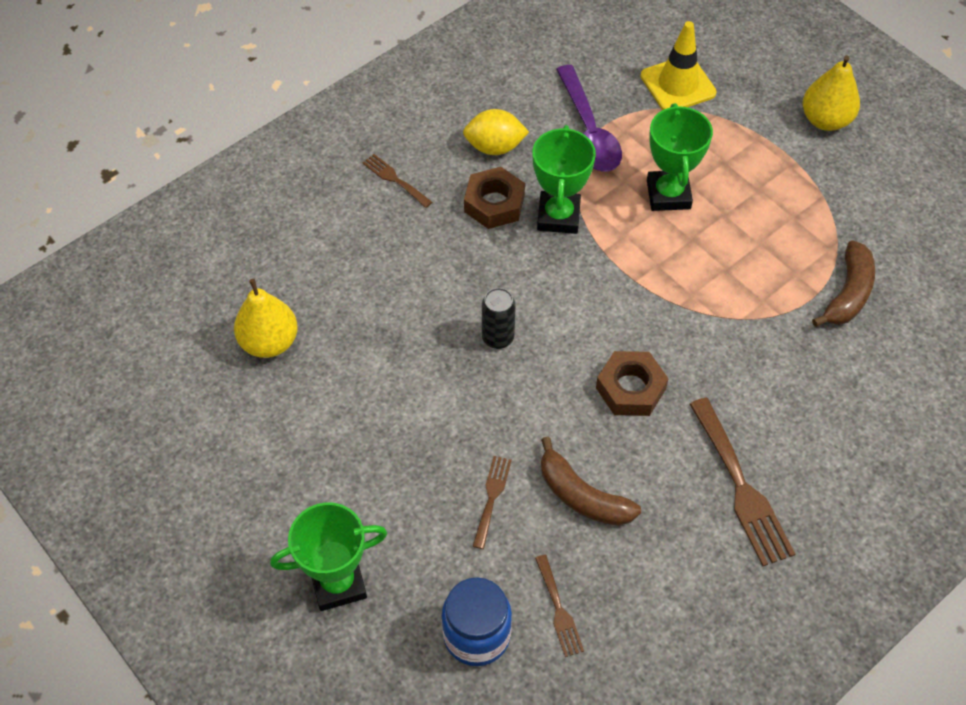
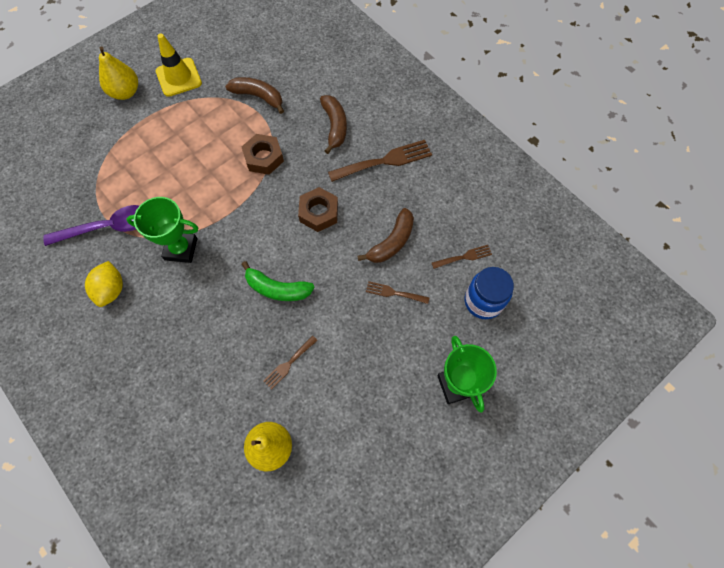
camera: 90 degrees left, 10 degrees up
brown fork [362,154,432,208] -> brown fork moved to [263,335,318,390]
brown nut [464,167,525,229] -> brown nut moved to [242,134,284,175]
black can [482,288,516,349] -> green banana [241,261,315,301]
yellow traffic cone [641,21,717,110] -> yellow traffic cone moved to [156,33,202,97]
green trophy [647,103,713,211] -> none
none -> brown banana [320,95,347,154]

